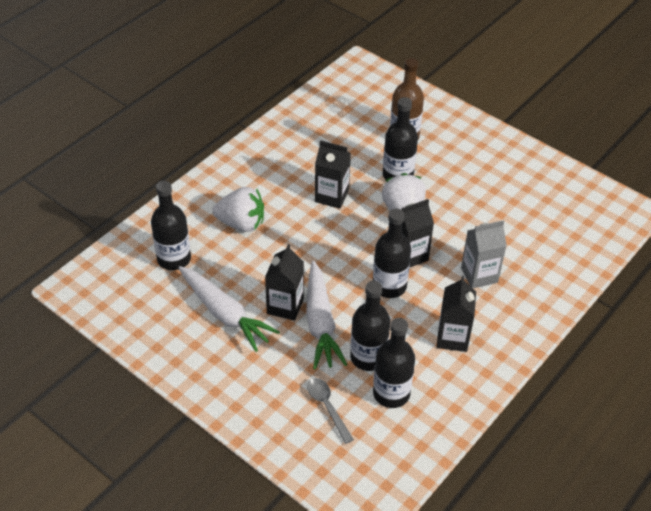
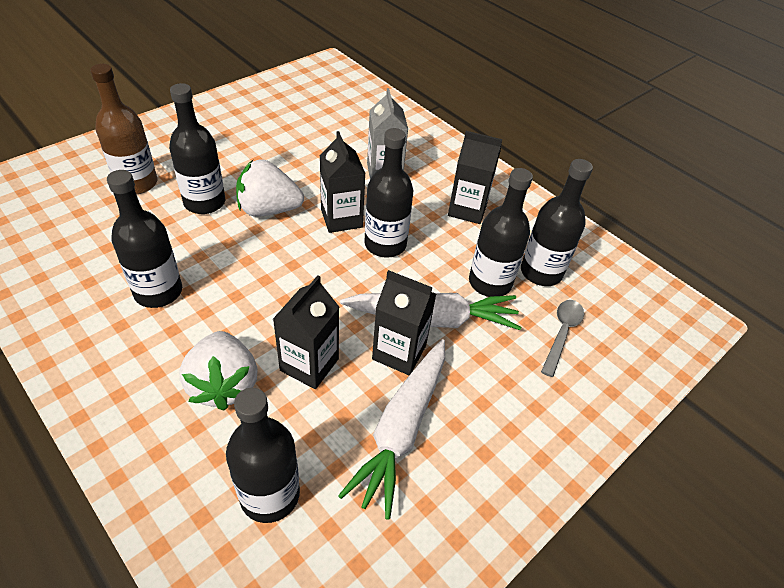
camera: 85 degrees left, 0 degrees up
white carrot [178,266,280,352] -> white carrot turned 150 degrees clockwise [338,339,445,520]
white strawberry [212,187,264,232] -> white strawberry turned 150 degrees clockwise [180,331,257,411]
grey spoon [307,378,354,444] -> grey spoon turned 135 degrees clockwise [541,300,584,377]
black carton [315,140,351,209] -> black carton moved to [273,275,339,389]
none -> black bottle [107,170,182,308]

